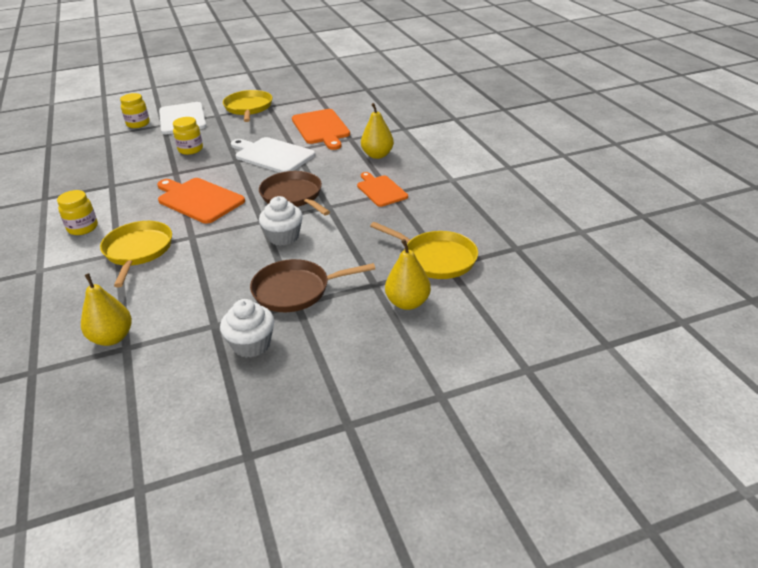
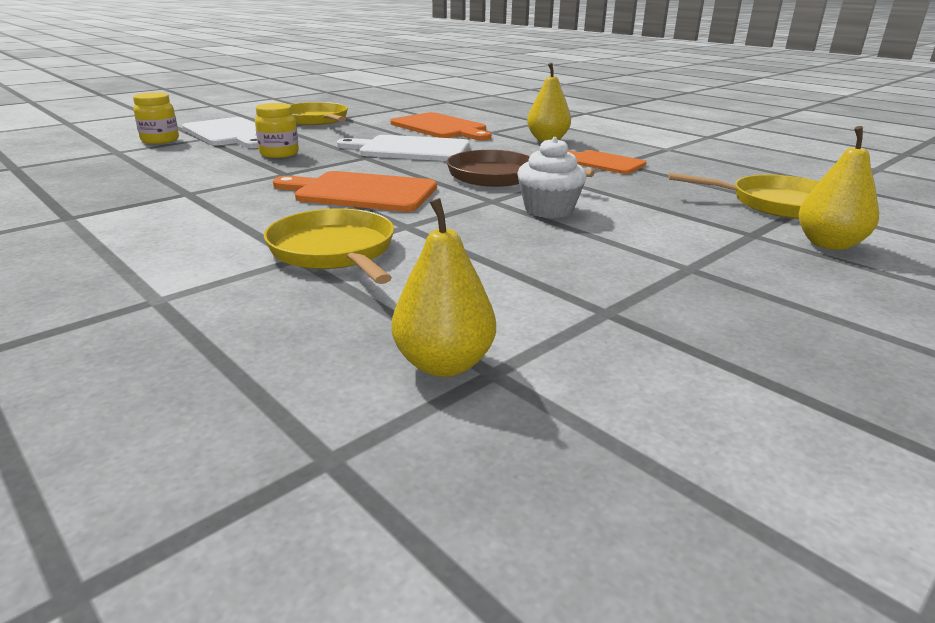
camera: 25 degrees left, 10 degrees down
yellow jar [57,190,98,235] -> none
white cupcake [220,299,274,358] -> none
brown pan [250,259,375,312] -> none

